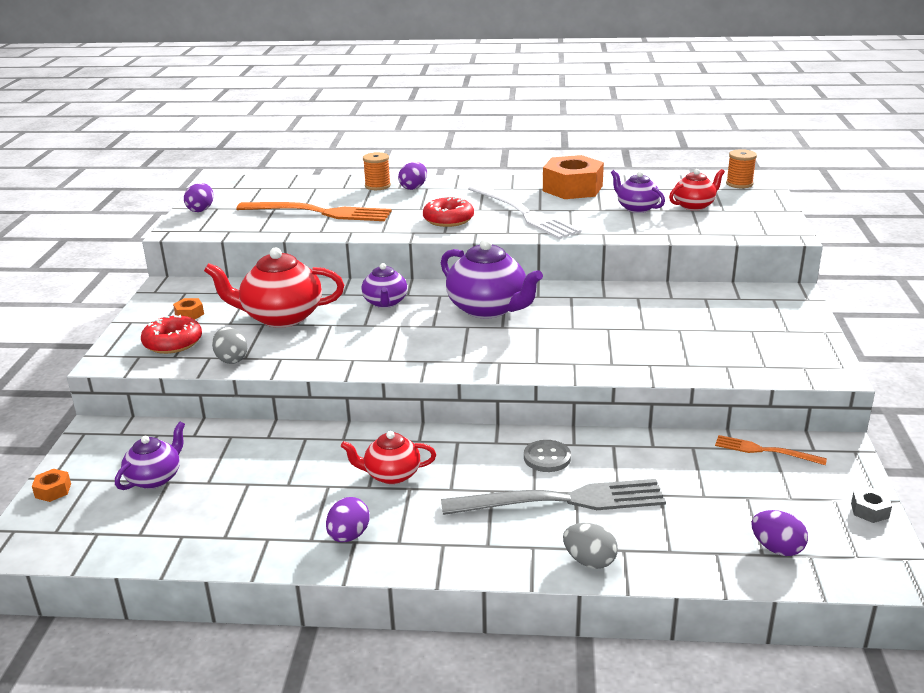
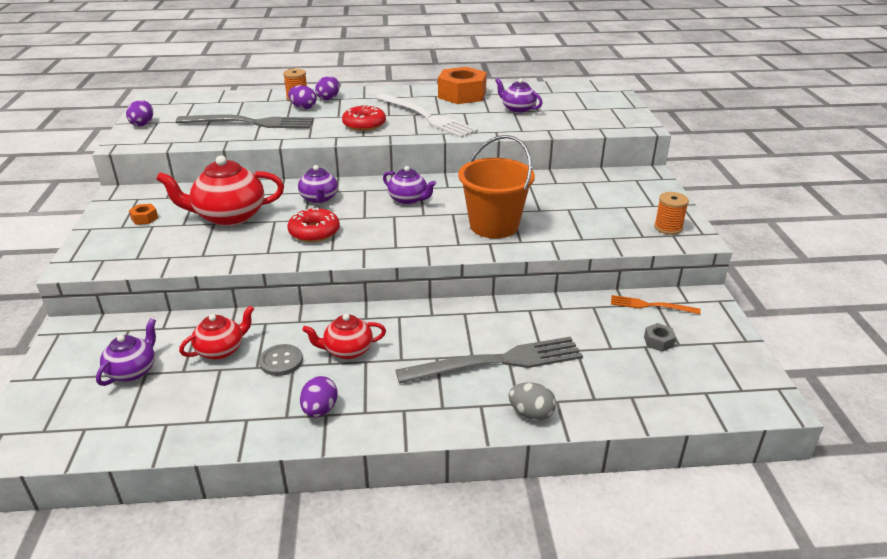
camera: 10 degrees left, 5 degrees up
orange nut [32,469,71,502] -> none
red donut [141,315,202,354] -> red donut moved to [288,208,340,242]
grey egg [212,327,247,364] -> none
orange fork [236,202,391,221] -> grey fork [175,115,314,128]
purple teapot [441,239,543,318] -> purple teapot [383,166,436,205], size x0.58
grey button [524,440,571,472] -> grey button moved to [259,344,303,376]
red teapot [669,169,725,211] -> red teapot moved to [179,306,254,360]
orange spool [726,149,757,188] -> orange spool moved to [654,192,689,235]
purple egg [751,510,808,556] -> purple egg moved to [288,85,317,109]
grey nut [851,487,892,523] -> grey nut moved to [644,323,676,352]
none -> orange bucket [458,135,535,238]

